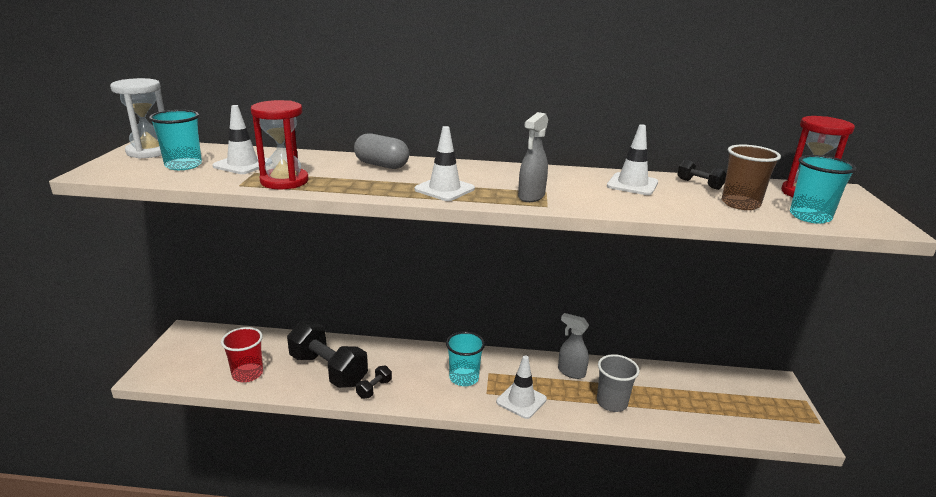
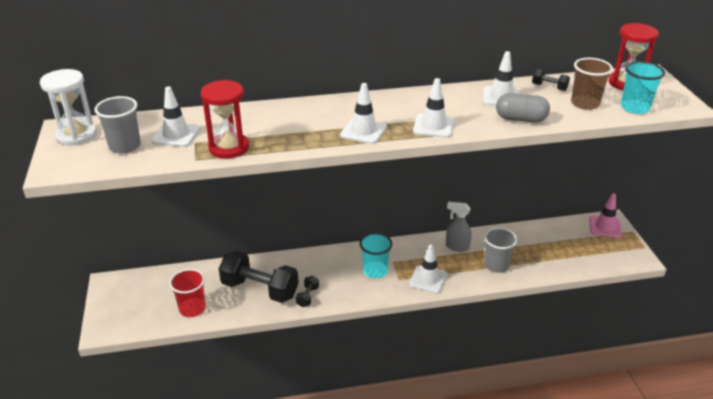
camera: 15 degrees left, 10 degrees up
turquoise cup [149,110,202,170] -> grey cup [95,96,141,153]
grey capsule [354,133,409,169] -> grey capsule moved to [496,93,550,122]
grey spray bottle [518,112,548,202] -> white traffic cone [413,78,454,138]
none -> pink traffic cone [589,194,622,238]

